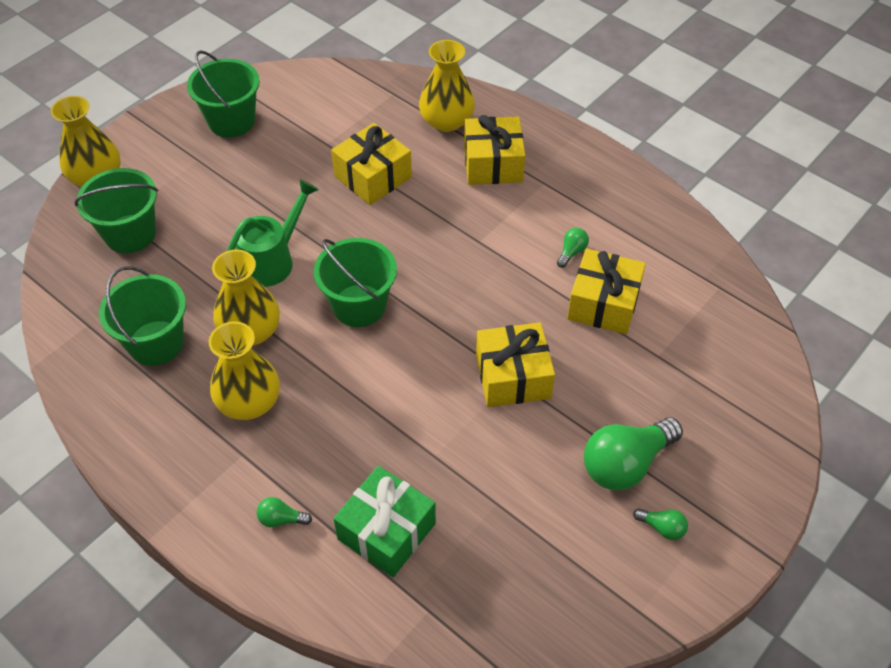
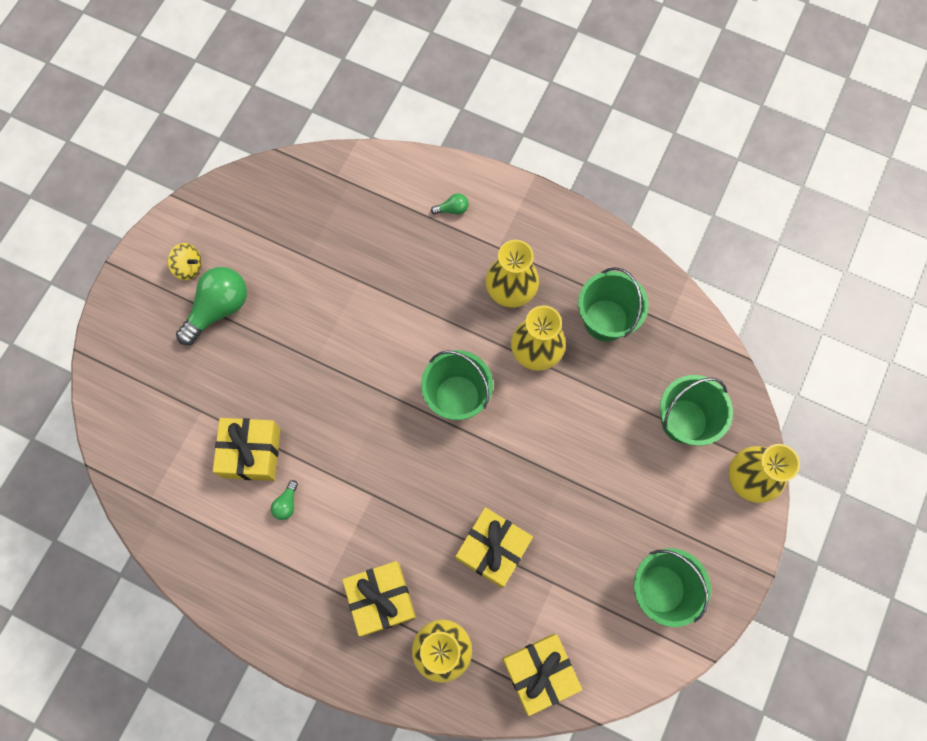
camera: 165 degrees right, 20 degrees up
green watering can [227,179,319,287] -> none
green gift [333,466,436,577] -> none
yellow gift [476,322,555,407] -> yellow gift moved to [502,634,582,716]
green light bulb [633,508,688,540] -> yellow spinning top [168,243,202,281]

